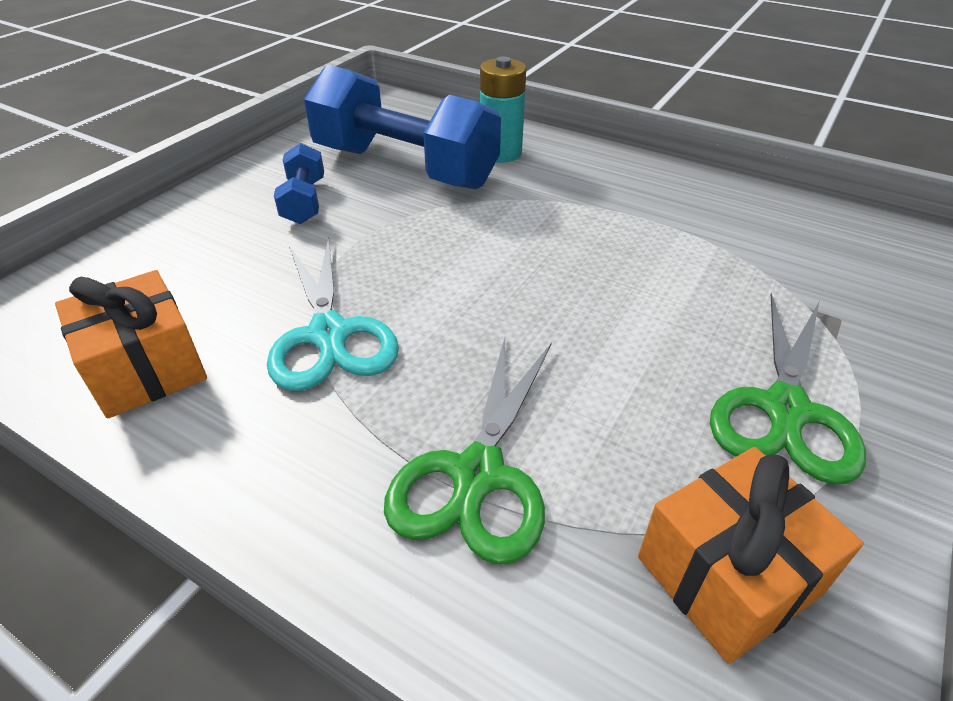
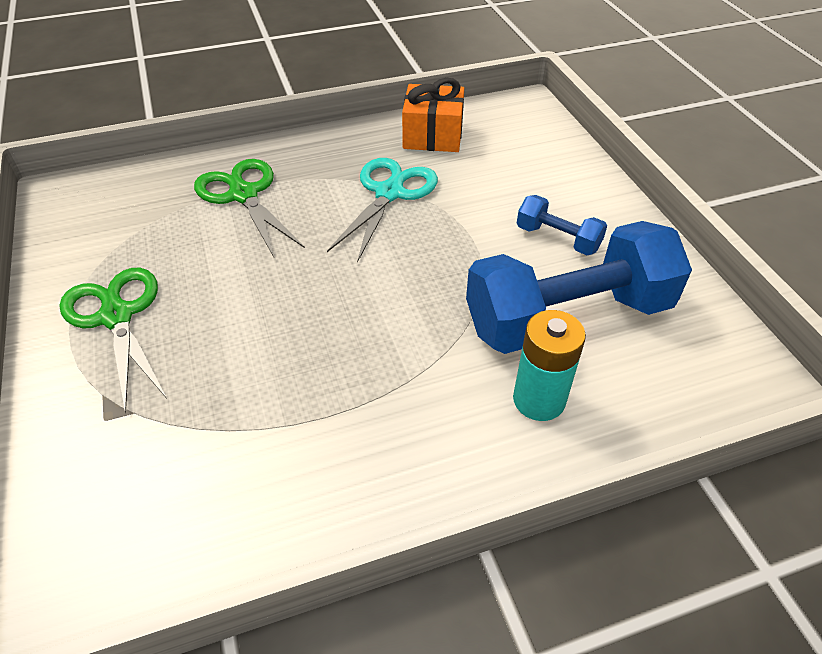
camera: 130 degrees right, 5 degrees up
turquoise scissors [267,237,399,391] -> turquoise scissors turned 90 degrees clockwise [327,158,438,263]
orange gift [638,447,864,664] -> none

